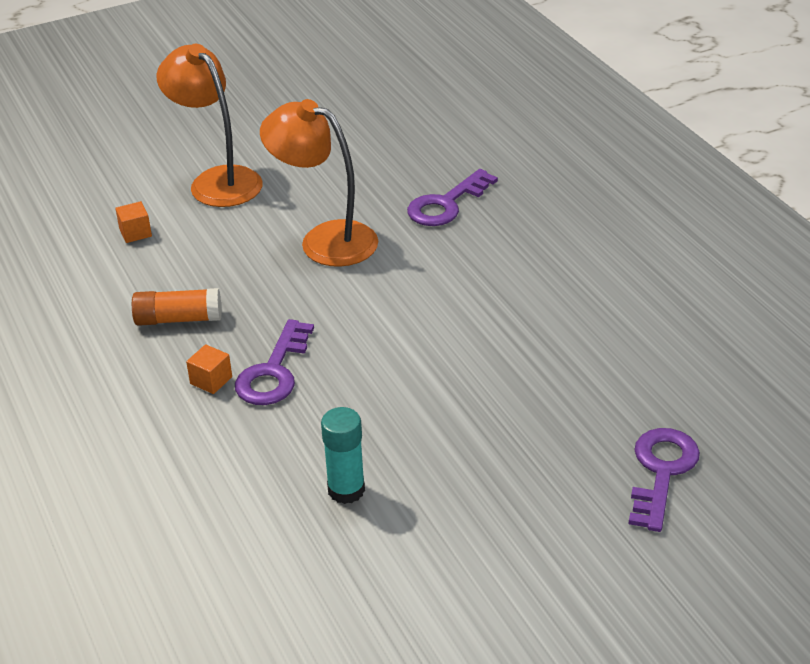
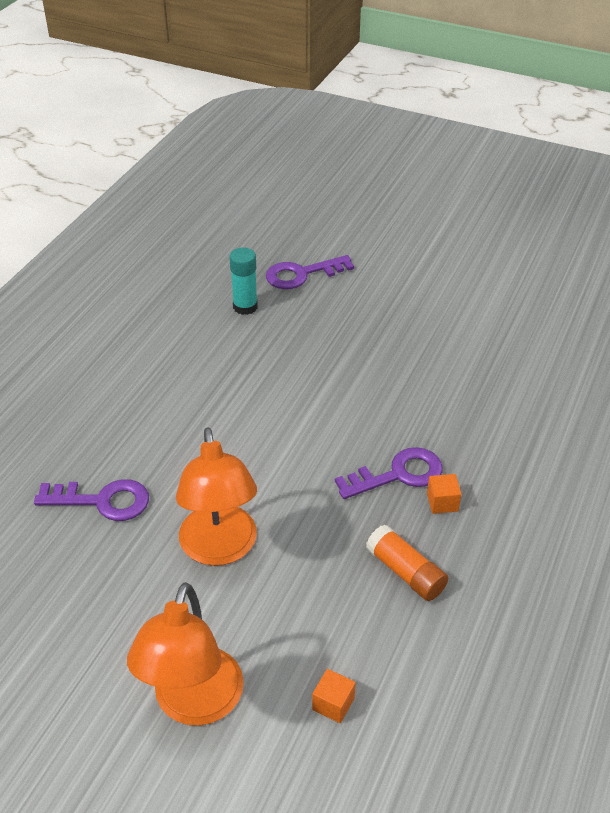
camera: 130 degrees left, 5 degrees up
turquoise glue stick [321,407,365,504] -> turquoise glue stick moved to [229,247,258,315]

